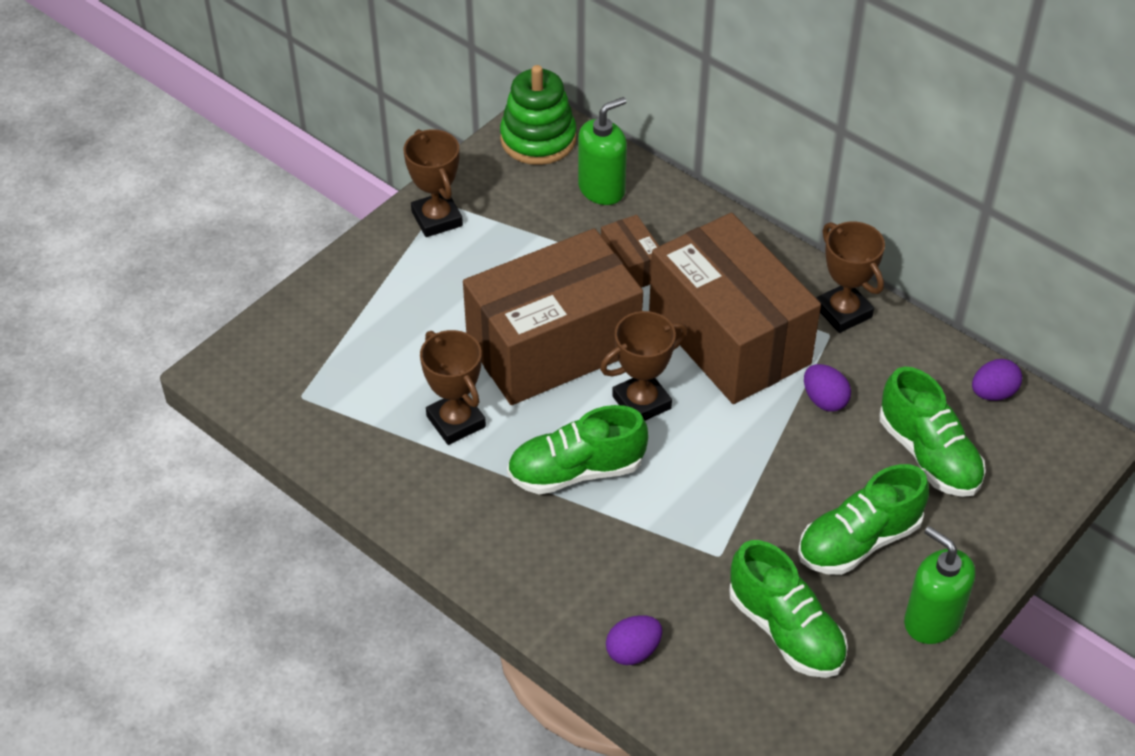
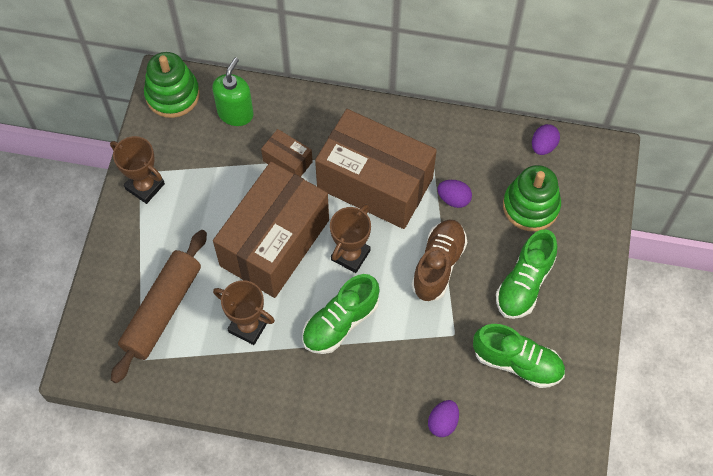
camera: 30 degrees left, 15 degrees up
brown trophy [816,221,885,333] -> none
green shoe [880,367,986,497] -> green stacking toy [503,165,561,231]
green soap dispenser [904,526,975,644] -> none
none -> brown rolling pin [111,230,207,383]
none -> brown shoe [411,219,467,301]

